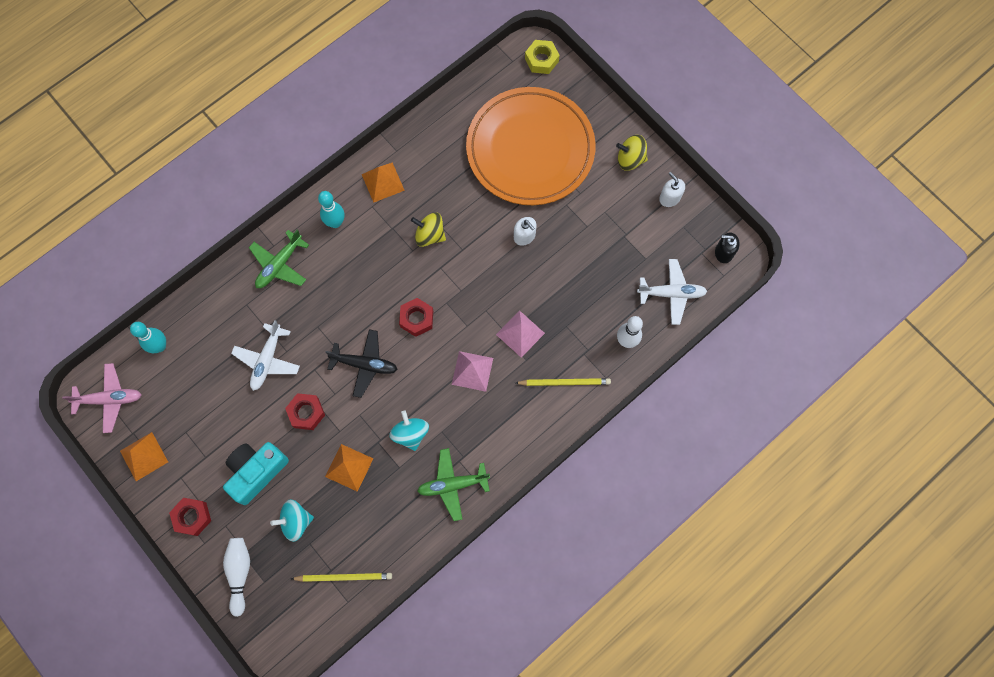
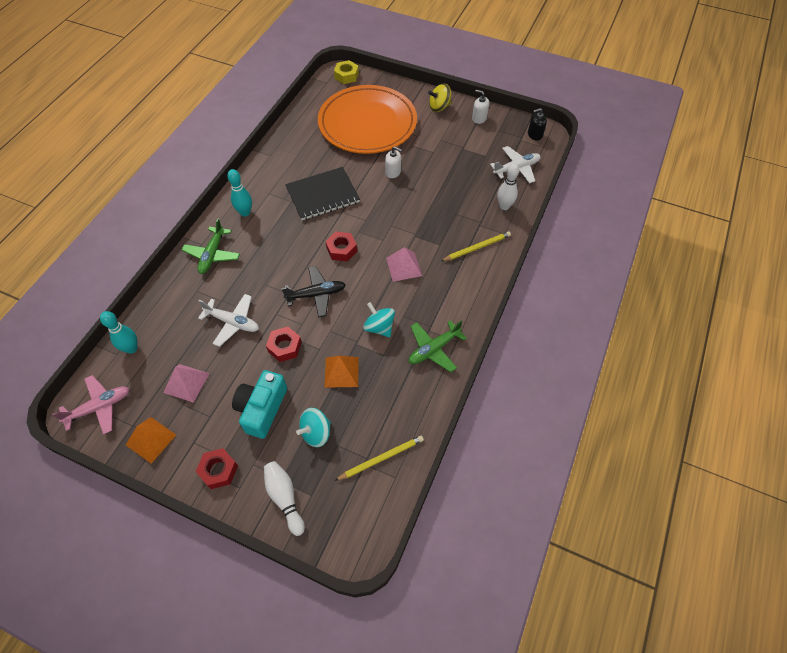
camera: 25 degrees left, 15 degrees down
white plane [231,320,300,391] -> white plane turned 60 degrees counterclockwise [198,294,259,347]
orange pyramid [362,162,405,203] -> none
yellow spinning top [411,212,446,247] -> black notebook [285,167,360,221]
pink pyramid [496,310,545,358] -> pink pyramid moved to [163,364,209,403]

